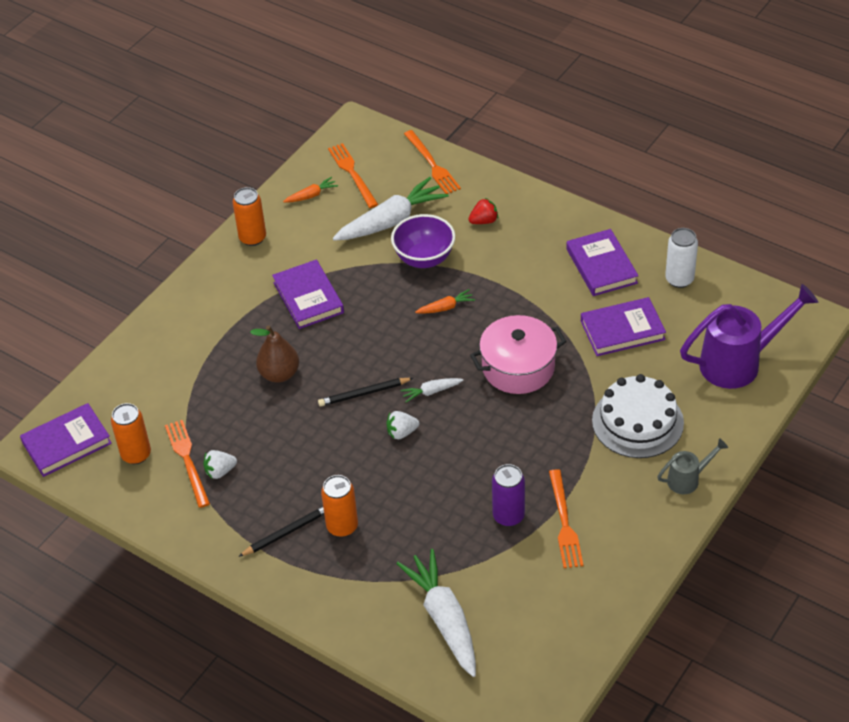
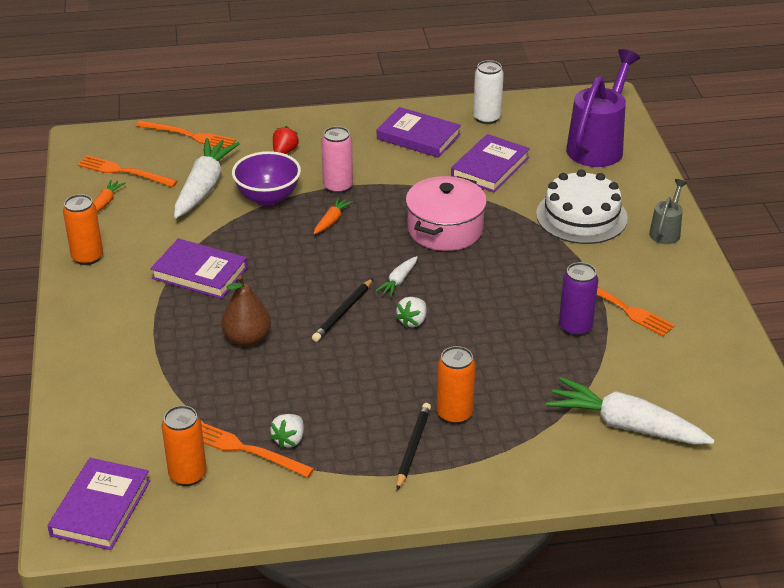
camera: 45 degrees left, 10 degrees down
none -> pink can [321,126,353,194]

